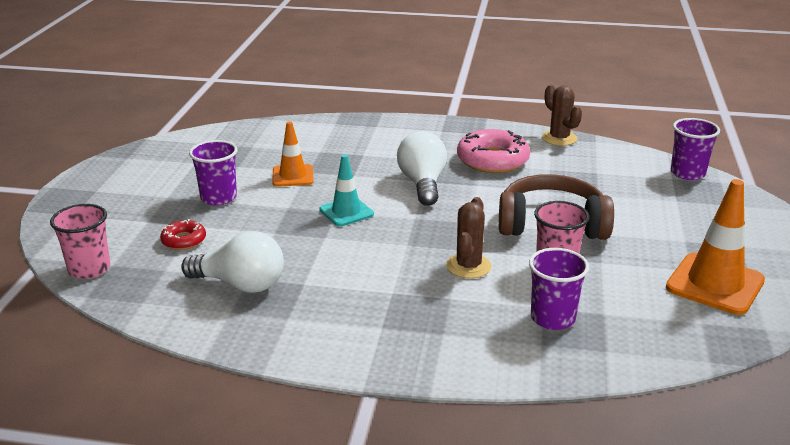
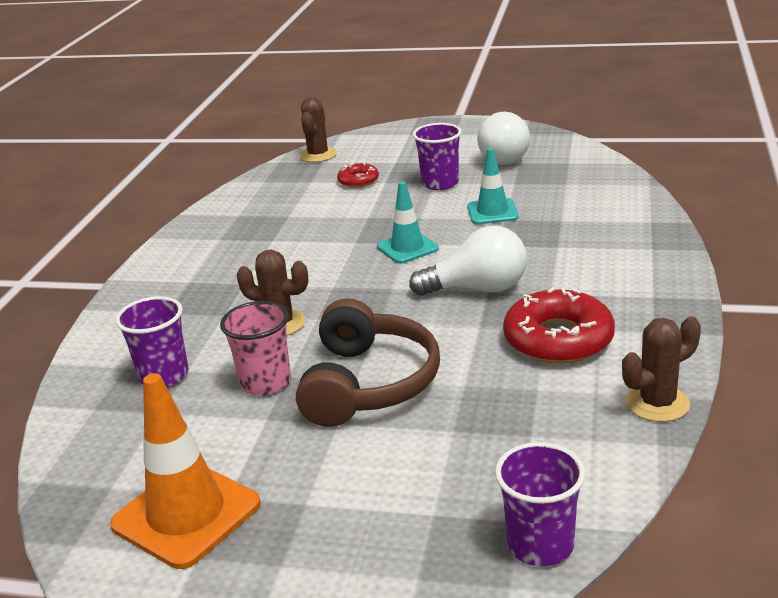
camera: 95 degrees right, 0 degrees up
pink cup [50,204,110,279] -> brown cactus [299,97,337,162]
white light bulb [181,231,284,293] -> white light bulb moved to [477,112,530,165]
orange traffic cone [272,121,314,187] -> turquoise traffic cone [467,148,519,224]
pink donut [457,129,530,173] -> red donut [503,288,615,364]

